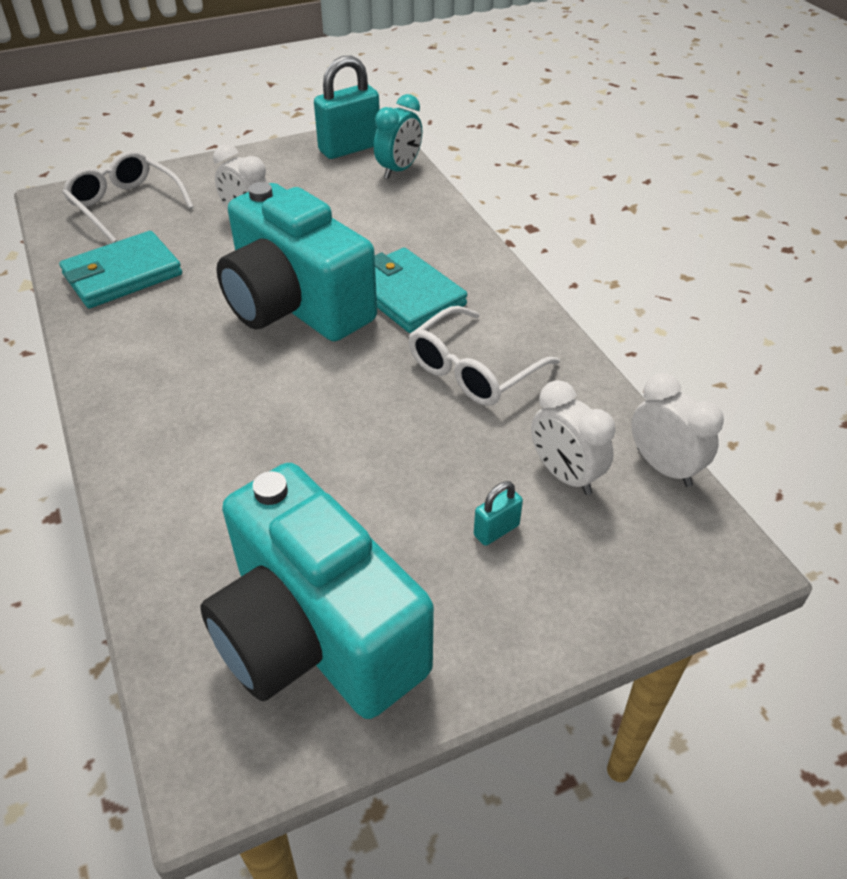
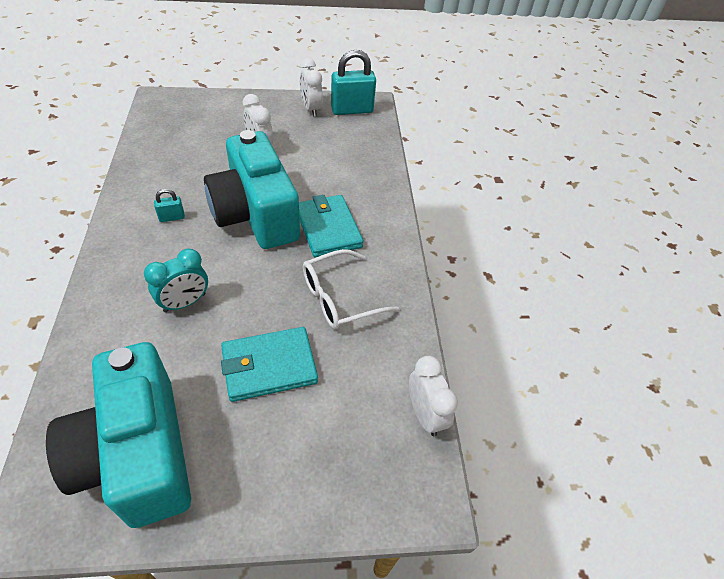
camera: 15 degrees right, 5 degrees up
turquoise wallet [59,231,182,308] -> turquoise wallet moved to [221,327,318,402]
white glasses [62,151,194,243] -> none
turquoise clock [374,94,422,179] -> turquoise clock moved to [144,248,208,313]
turquoise padlock [474,481,523,546] -> turquoise padlock moved to [154,189,185,222]
white clock [531,380,615,495] -> white clock moved to [300,58,323,117]

